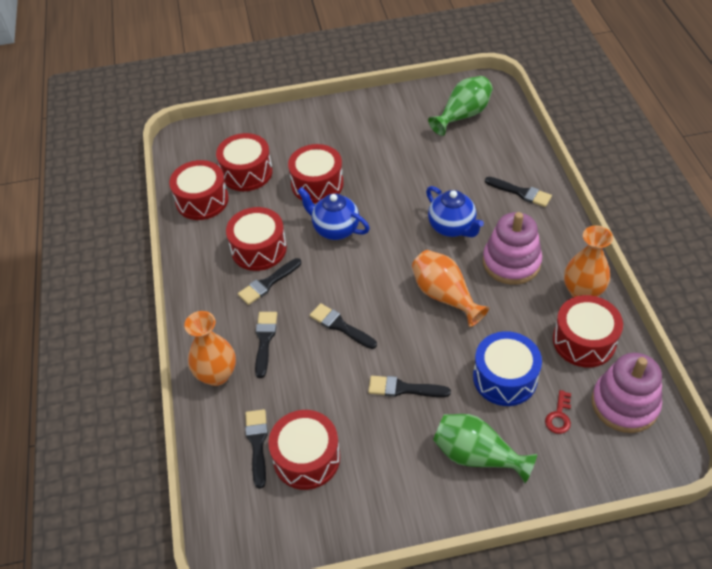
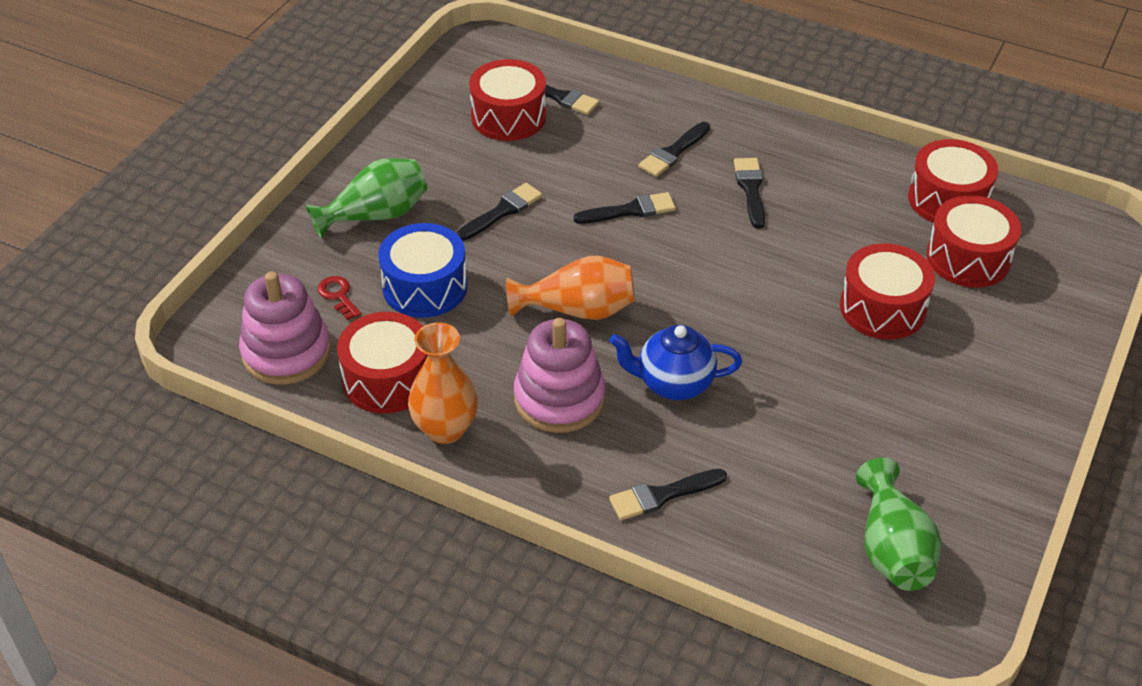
camera: 125 degrees right, 5 degrees down
orange vase [184,311,236,386] -> none
red drum [226,207,287,271] -> none
black brush [255,312,277,378] -> black brush turned 90 degrees clockwise [638,122,710,177]
blue teapot [297,187,370,240] -> none

